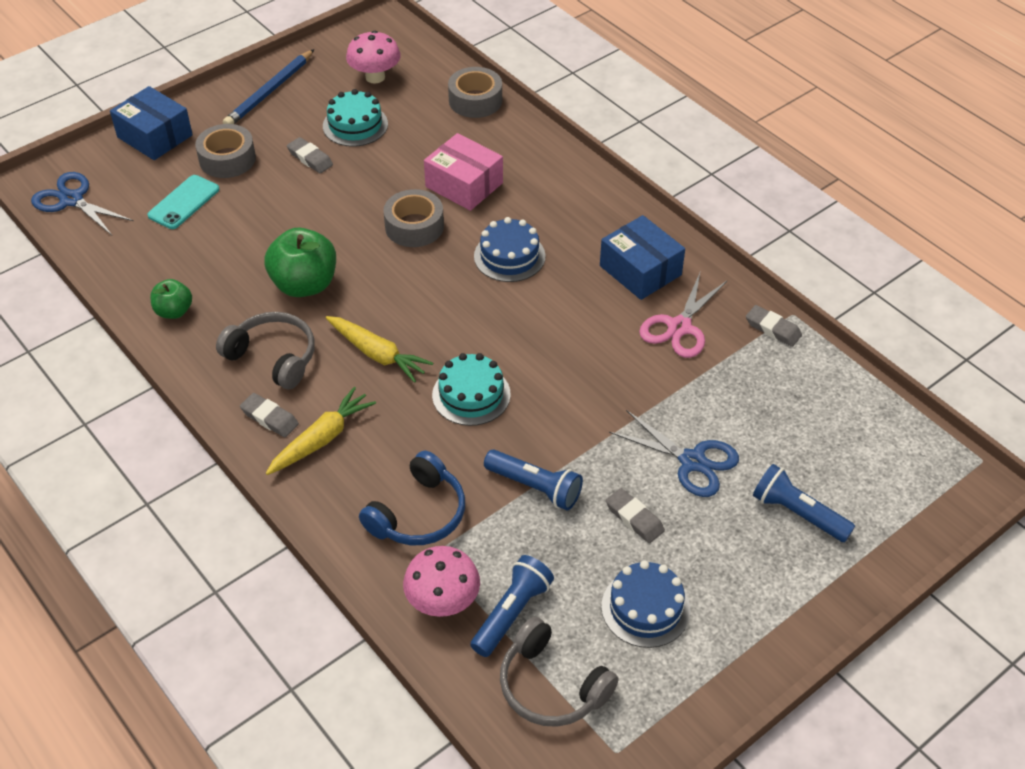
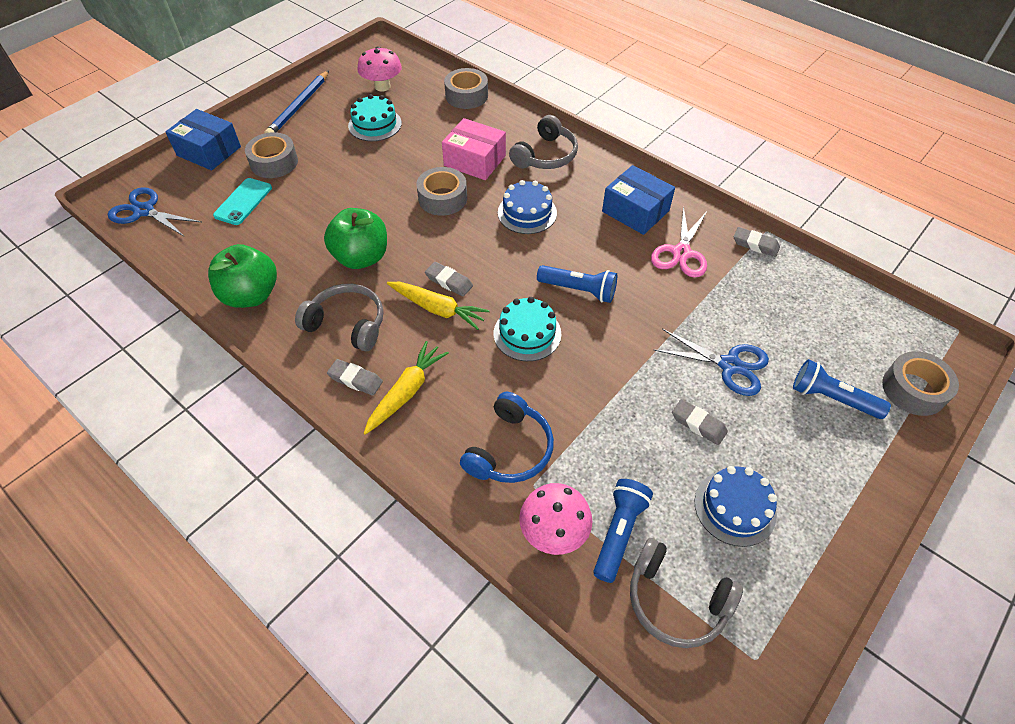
camera: 10 degrees left, 5 degrees up
green apple [150,279,192,319] -> green apple [208,244,277,308], size x1.76
grey eraser [287,137,333,173] -> grey eraser moved to [425,262,473,296]
blue flashlight [484,450,583,510] -> blue flashlight moved to [537,265,617,303]
none -> grey headphones [509,115,578,169]
none -> grey tape [882,351,959,416]

